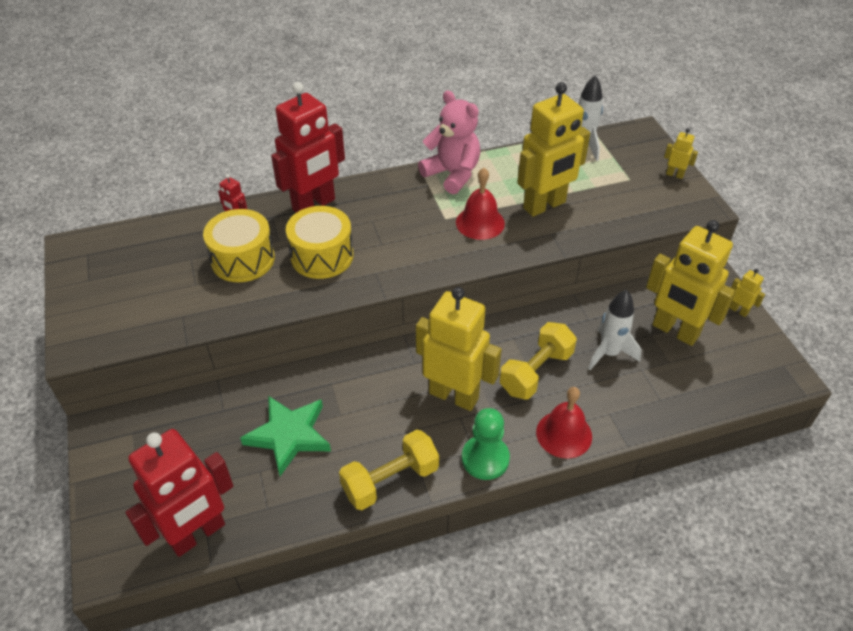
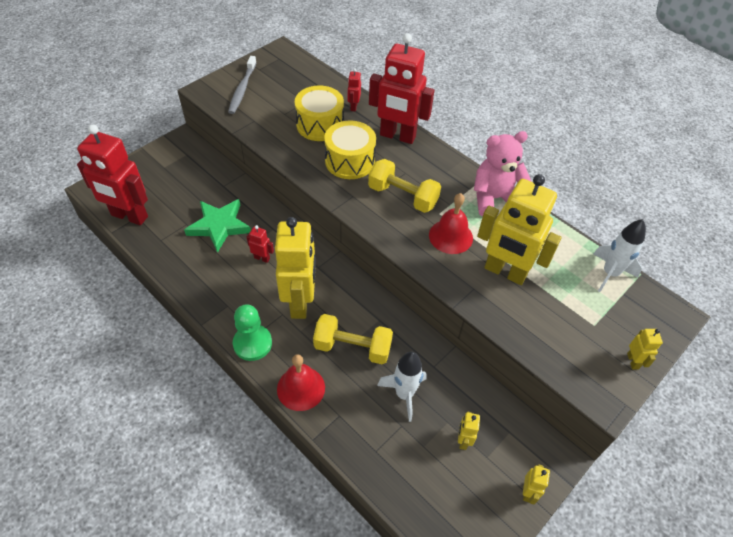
camera: 60 degrees right, 5 degrees up
yellow dumbbell [339,430,439,510] -> yellow dumbbell moved to [368,159,441,213]
pink teddy bear [418,91,480,194] -> pink teddy bear turned 120 degrees counterclockwise [474,131,532,217]
yellow robot [646,220,736,346] -> yellow robot [458,412,480,450], size x0.41
none -> grey toothbrush [228,56,257,114]
none -> red robot [247,225,274,263]

